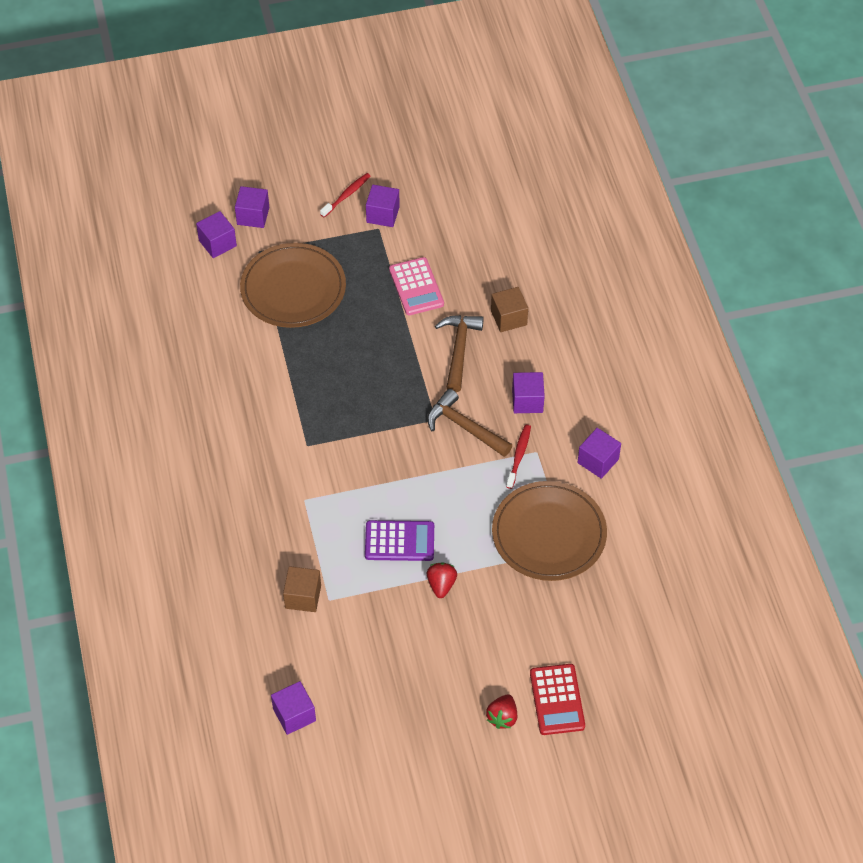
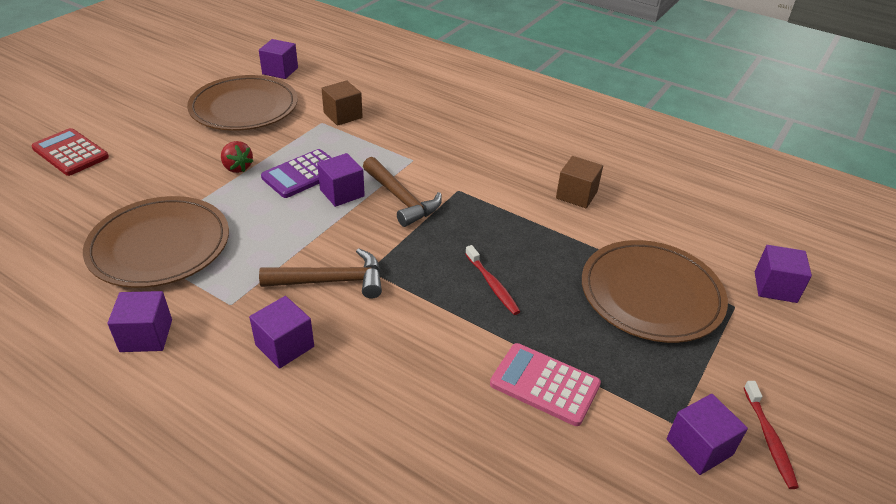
camera: 135 degrees right, 15 degrees down
purple cube [235,186,269,228] -> purple cube moved to [317,153,365,207]
brown hammer [435,315,484,392] -> brown hammer moved to [363,157,442,227]
red strawberry [486,694,517,729] -> none
brown cube [491,287,528,332] -> brown cube moved to [556,156,603,208]
red toothbrush [506,425,531,489] -> red toothbrush moved to [465,245,521,315]
none -> brown plate [187,75,298,131]

